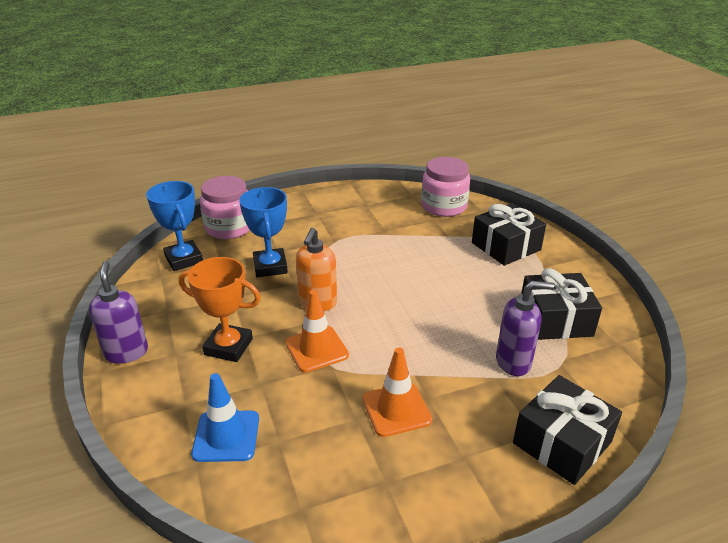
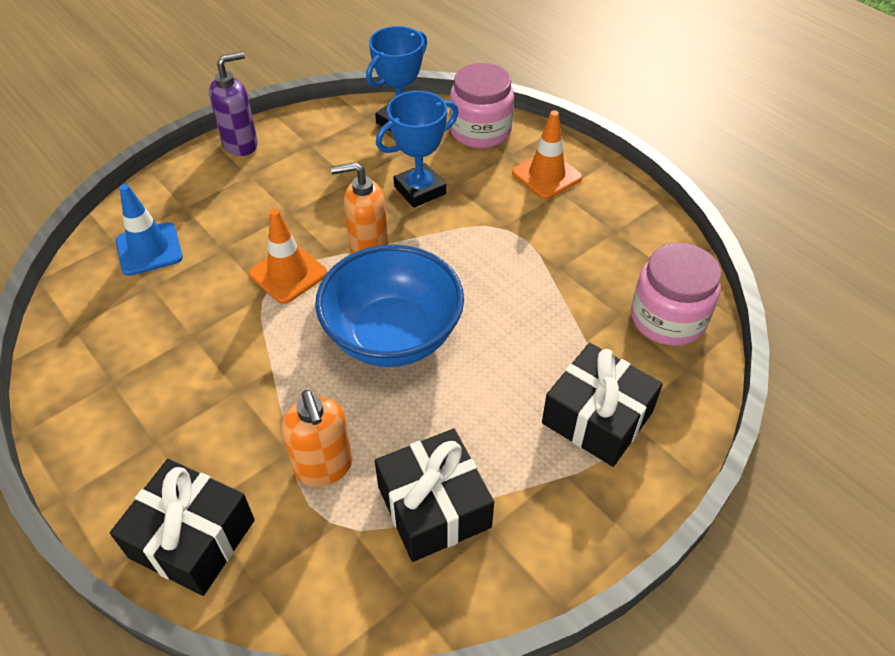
camera: 70 degrees right, 15 degrees up
orange trophy [179,257,261,362] -> none
orange traffic cone [362,347,432,437] -> orange traffic cone moved to [512,110,582,199]
purple soap dispenser [496,281,555,376] -> orange soap dispenser [281,390,352,487]
none -> blue bowl [315,245,464,367]

